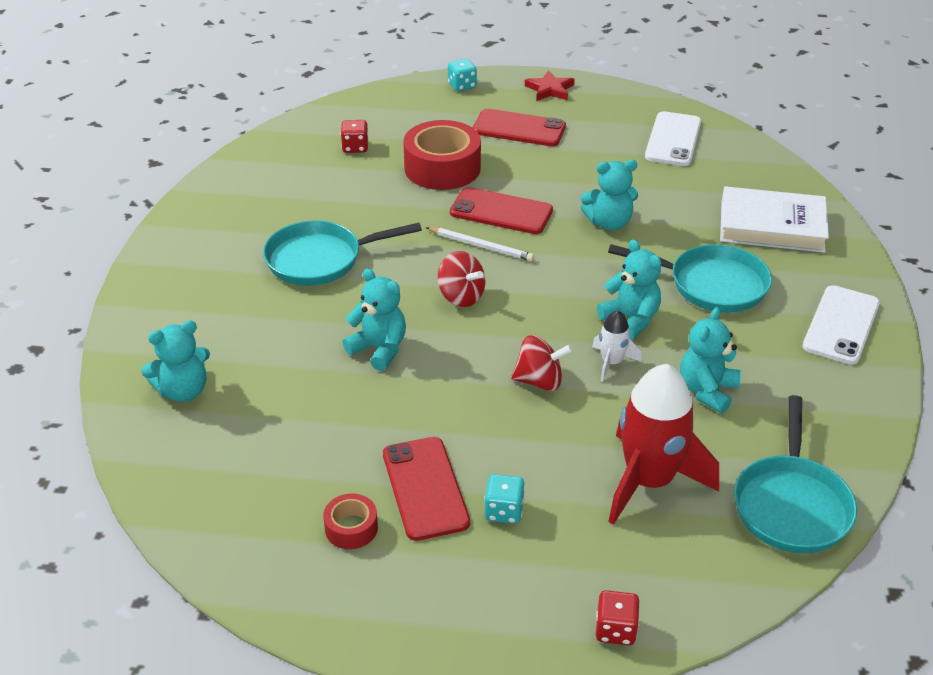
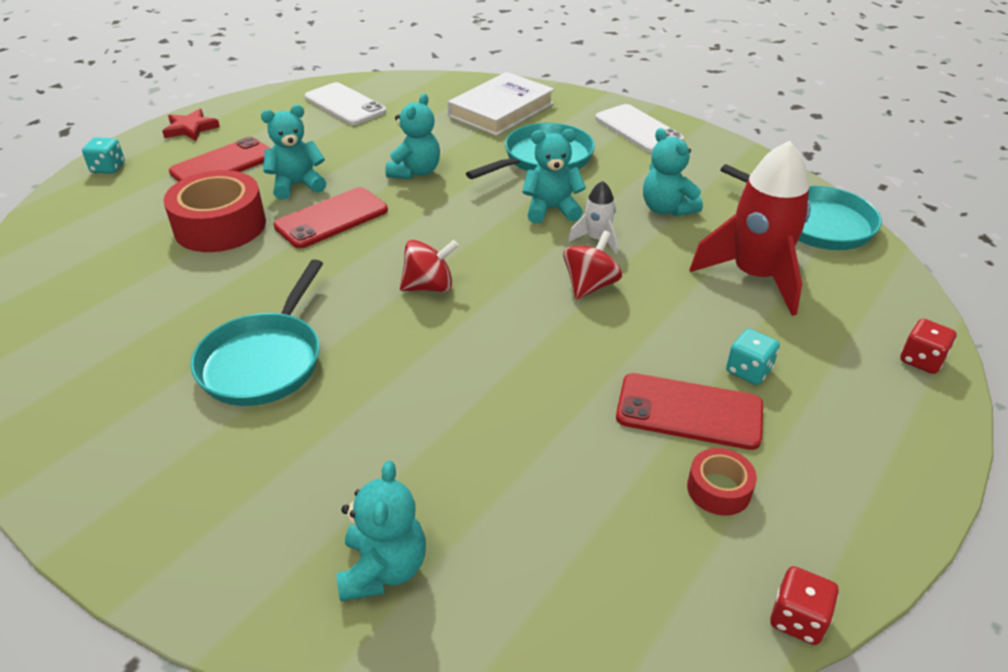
camera: 60 degrees left, 0 degrees up
red dice [341,120,369,153] -> red dice moved to [770,566,839,645]
turquoise teddy bear [343,269,406,371] -> turquoise teddy bear moved to [261,105,326,200]
white pencil [426,227,534,261] -> none

